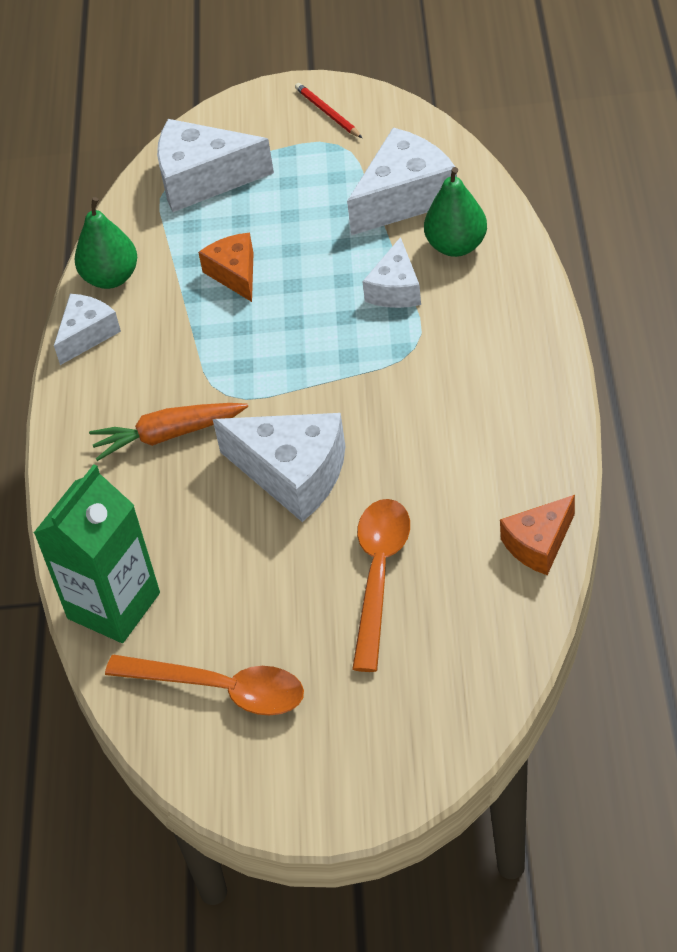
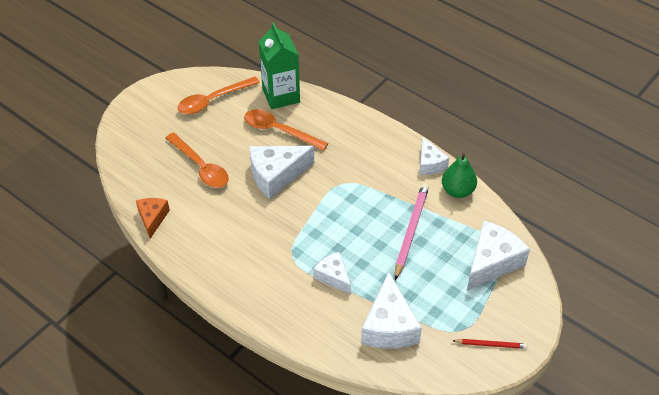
camera: 125 degrees right, 0 degrees up
orange carrot [89,403,248,461] -> none
orange cheese [198,233,254,302] -> pink pencil [395,183,429,280]
green pear [424,167,487,257] -> none
none -> orange spoon [244,109,328,151]

